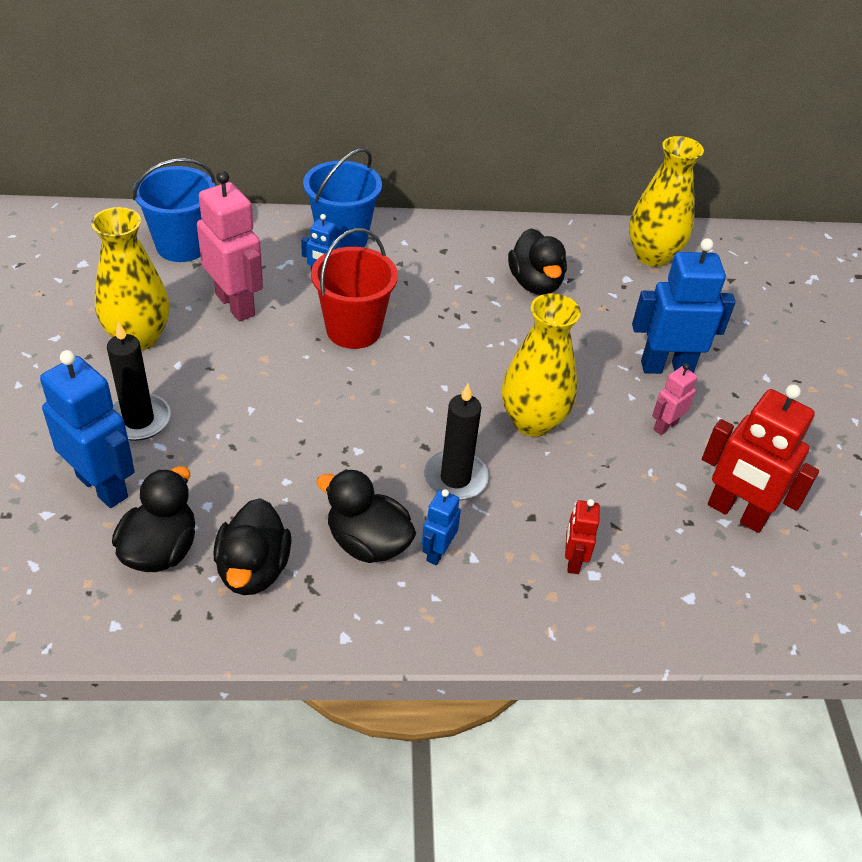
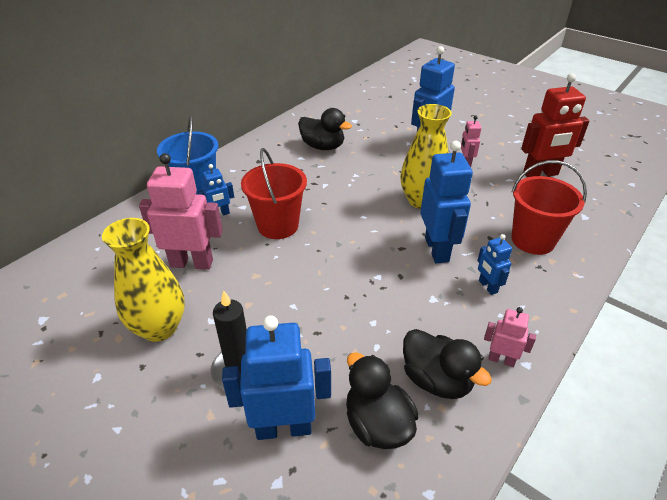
camera: 45 degrees left, 5 degrees down
blue bucket [133,158,216,262] -> none
black duck [316,469,416,563] -> none
black candle [424,384,489,500] -> blue robot [420,141,473,264]
red robot [565,499,600,574] -> red bucket [512,160,587,255]
yellow vase [629,136,704,267] -> none
none -> pink robot [484,307,536,367]

